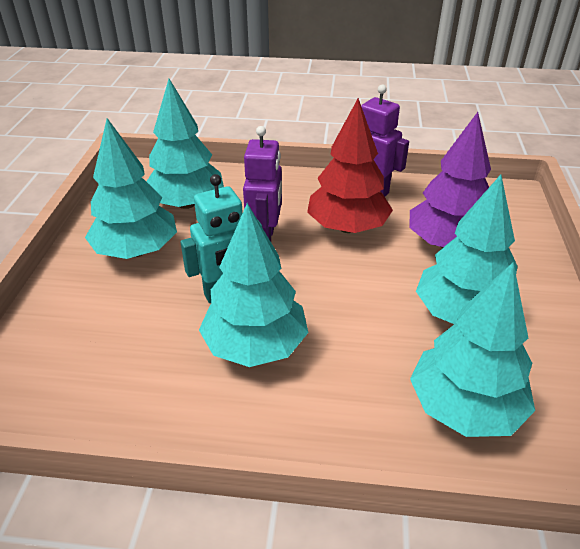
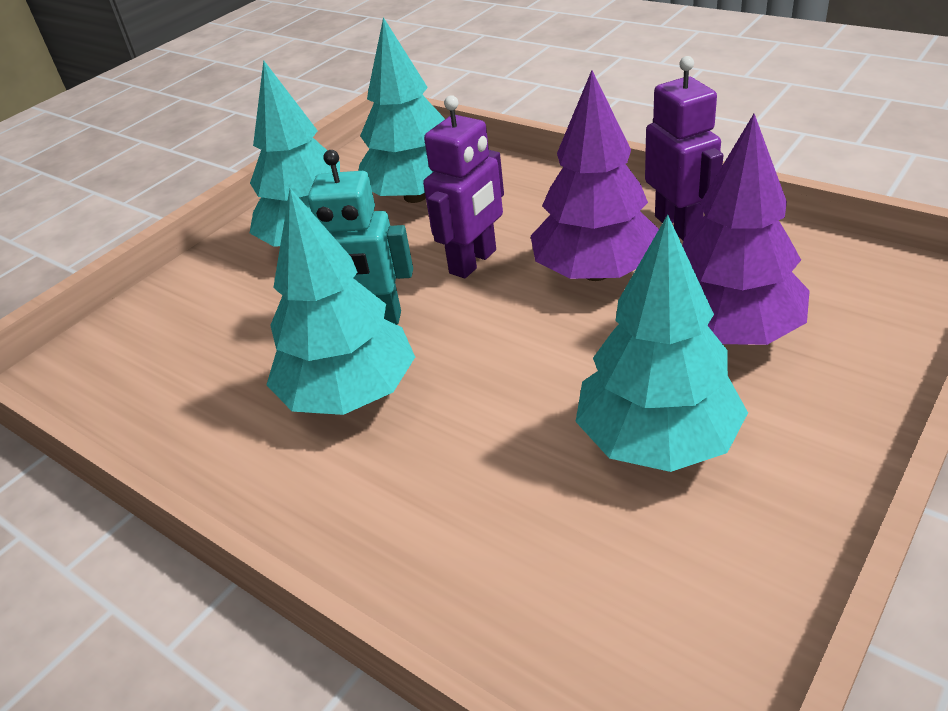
camera: 35 degrees right, 0 degrees up
red tree [307,98,393,233] -> purple tree [531,70,659,281]
turquoise tree [410,262,535,437] -> none

